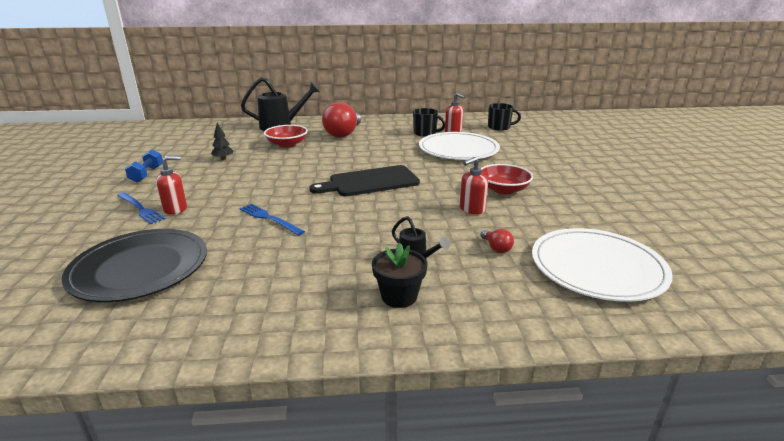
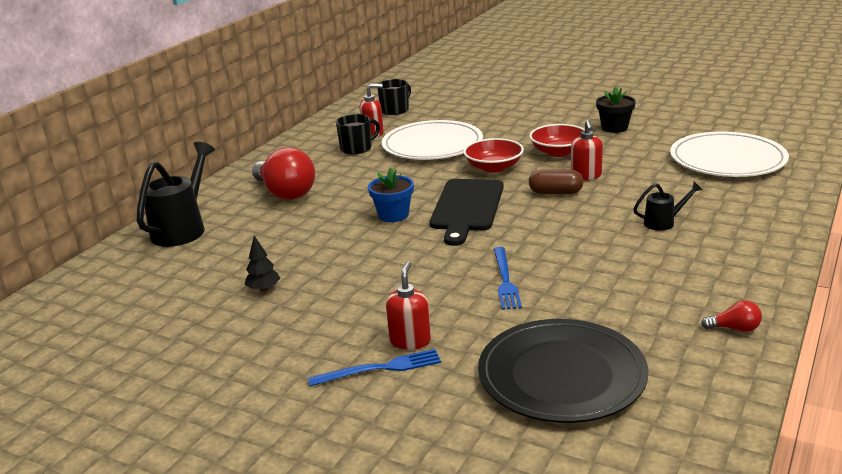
camera: 55 degrees left, 0 degrees up
blue dumbbell [125,150,163,182] -> none
blue fork [239,204,305,236] -> blue fork turned 75 degrees counterclockwise [494,247,522,310]
red bowl [264,125,308,148] -> red bowl moved to [463,138,524,173]
black flower pot [372,242,427,308] -> black flower pot moved to [596,87,636,133]
red light bulb [480,229,514,253] -> red light bulb moved to [701,300,762,332]
none -> blue flower pot [368,168,414,222]
none -> brown capsule [529,169,583,194]

